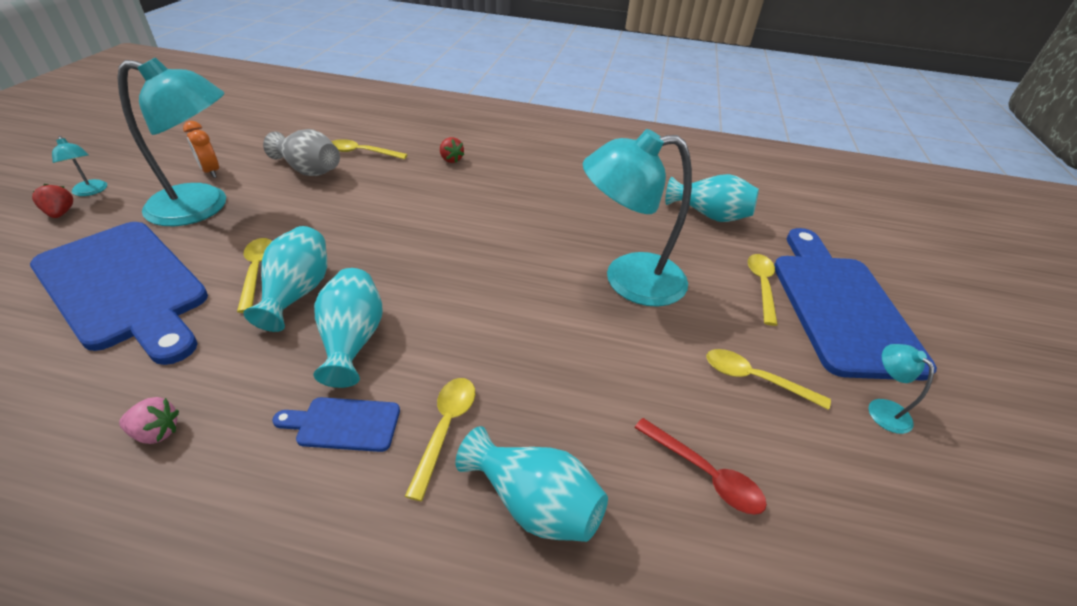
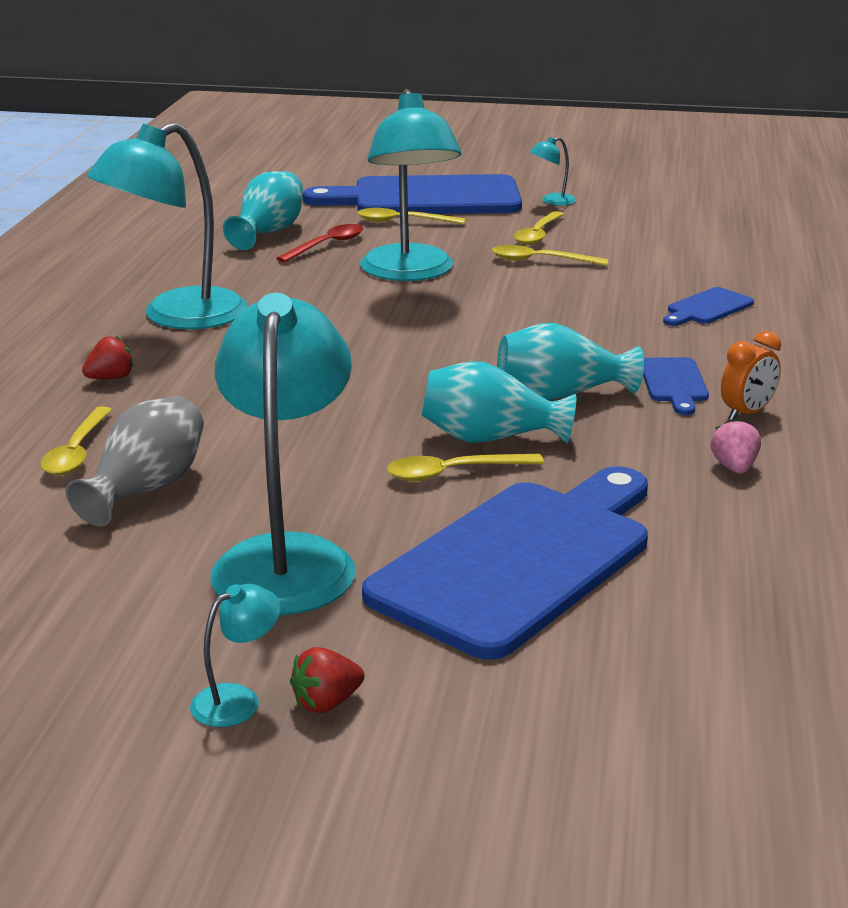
camera: 90 degrees left, 15 degrees down
orange clock [183,121,219,178] -> orange clock moved to [721,331,781,421]
yellow spoon [405,378,475,501] -> yellow spoon moved to [492,245,608,266]
turquoise vase [456,426,608,542] -> blue cutting board [663,287,754,326]
red spoon [634,418,767,515] -> red spoon moved to [276,224,363,263]
none -> turquoise lamp [87,122,247,329]

